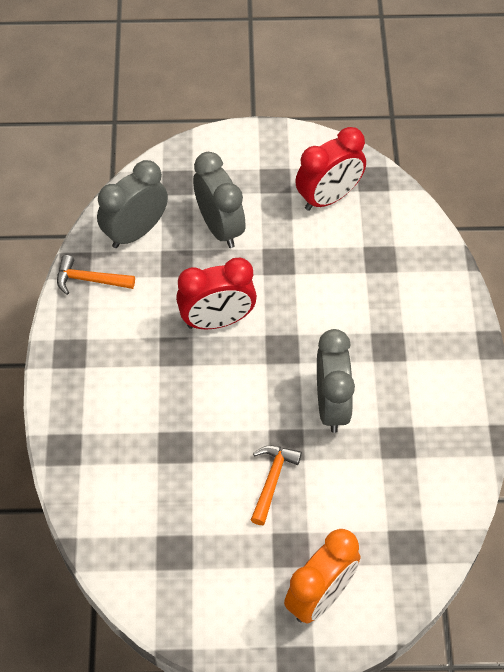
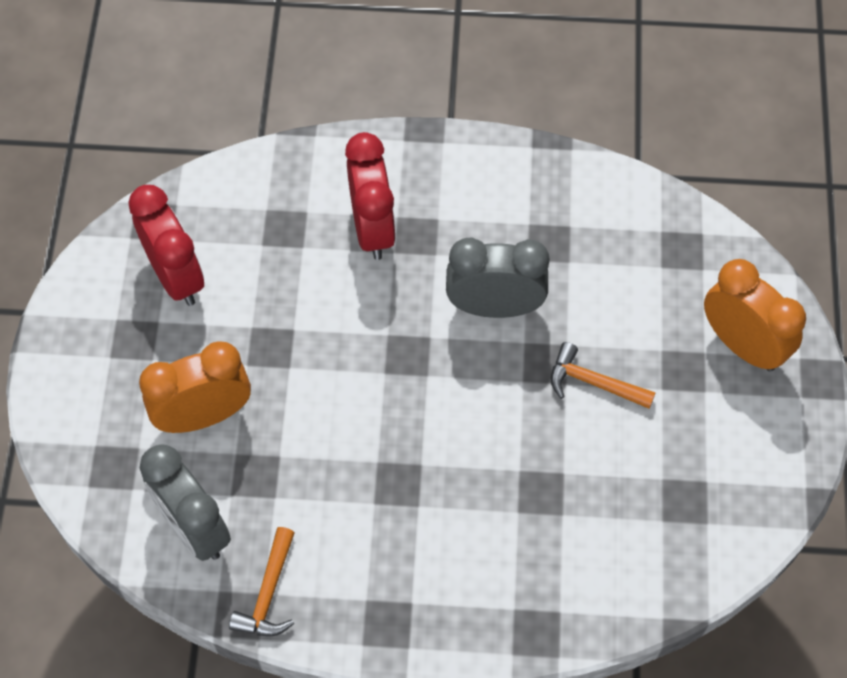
camera: 85 degrees left, 5 degrees up
red clock [176,258,257,329] -> red clock moved to [345,132,396,260]
grey clock [193,152,246,248] -> orange clock [139,341,251,433]

